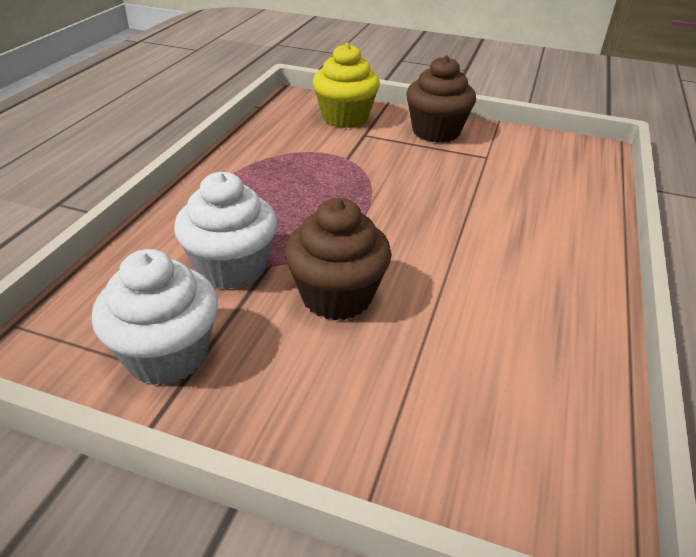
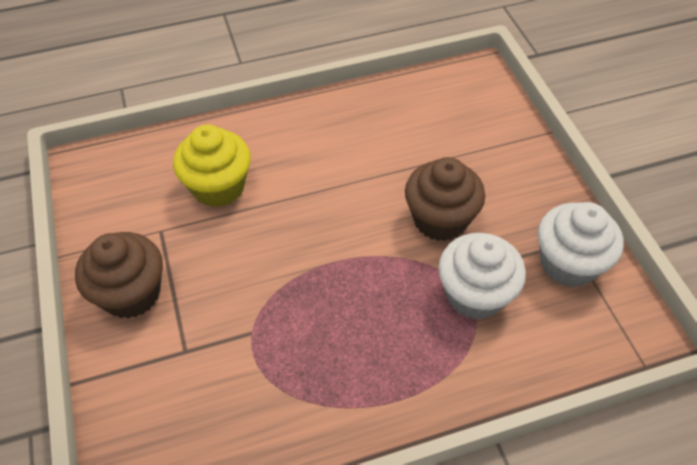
camera: 125 degrees left, 15 degrees up
yellow cupcake [313,43,380,128] -> yellow cupcake moved to [173,125,251,207]

